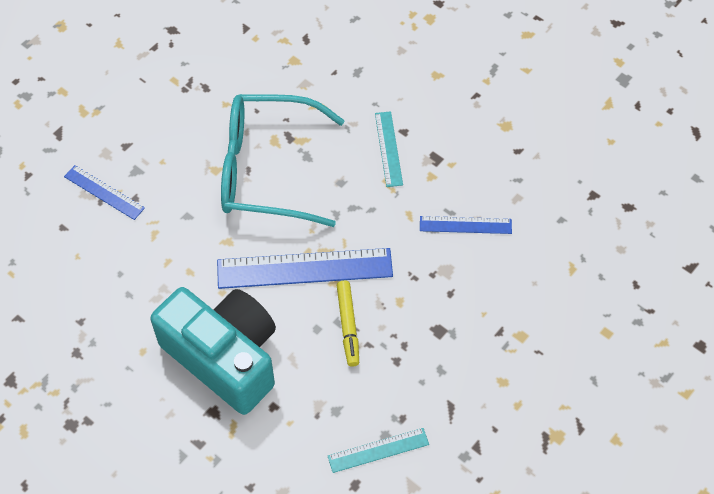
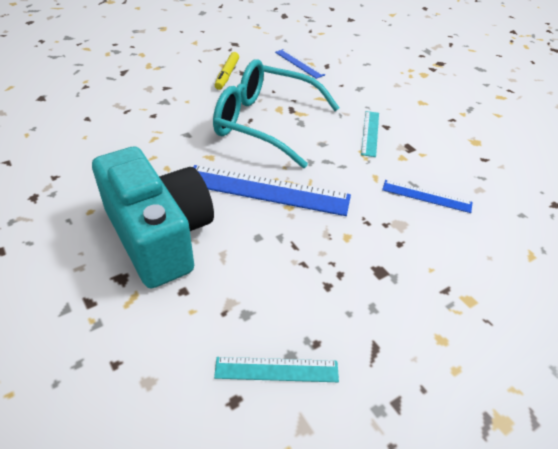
camera: 15 degrees right, 15 degrees down
blue ruler [64,165,145,220] -> blue ruler moved to [275,49,325,79]
yellow marker [337,281,359,367] -> yellow marker moved to [215,52,239,90]

